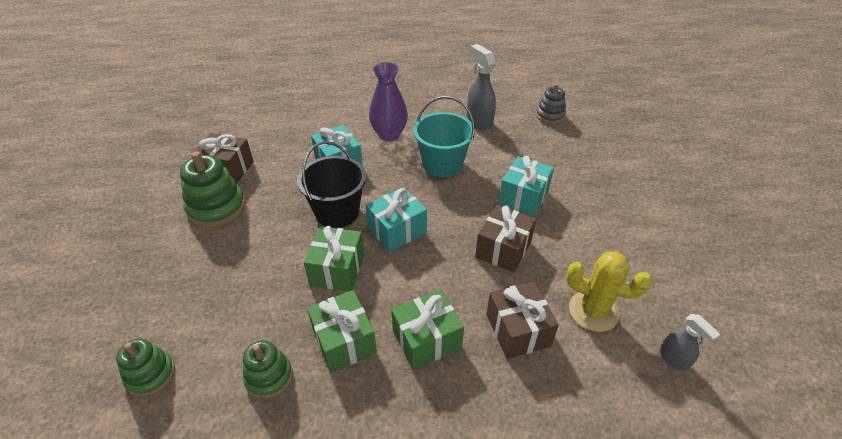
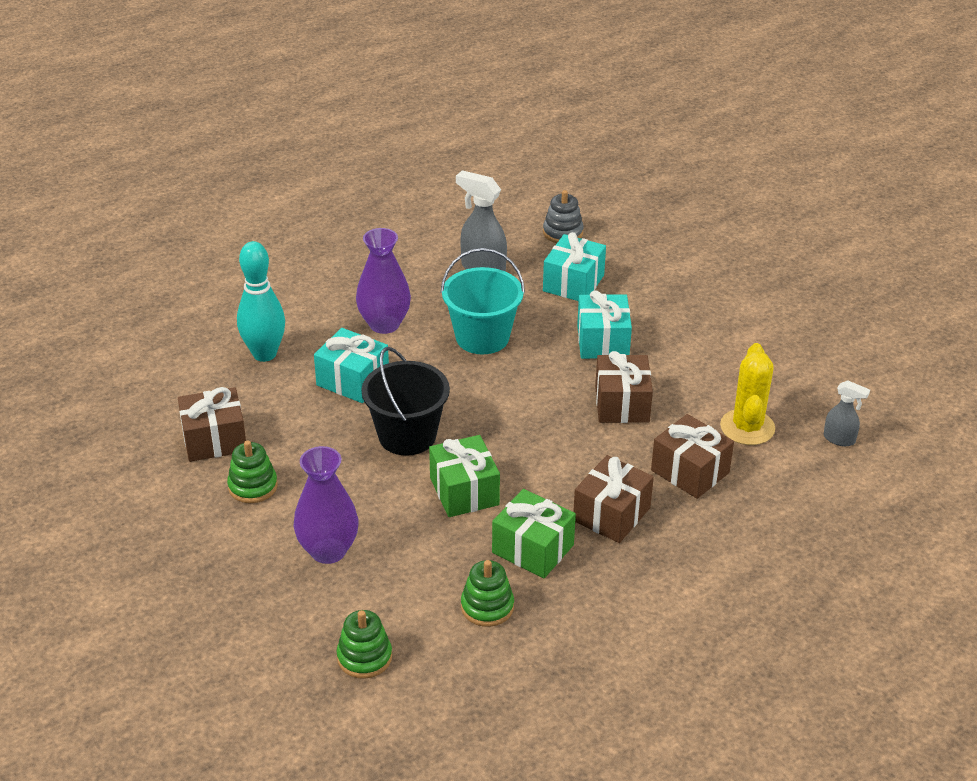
camera: 30 degrees left, 5 degrees down
green stacking toy [180,151,246,228] -> green stacking toy [227,440,278,503], size x0.62
turquoise gift [366,187,427,252] -> turquoise gift moved to [543,232,606,301]
green gift [391,290,464,370] -> brown gift [573,455,654,543]
yellow cactus [566,252,652,332] -> yellow cactus turned 75 degrees counterclockwise [720,343,775,445]
none -> turquoise bowling pin [237,241,285,362]
none -> purple vase [294,446,359,564]

